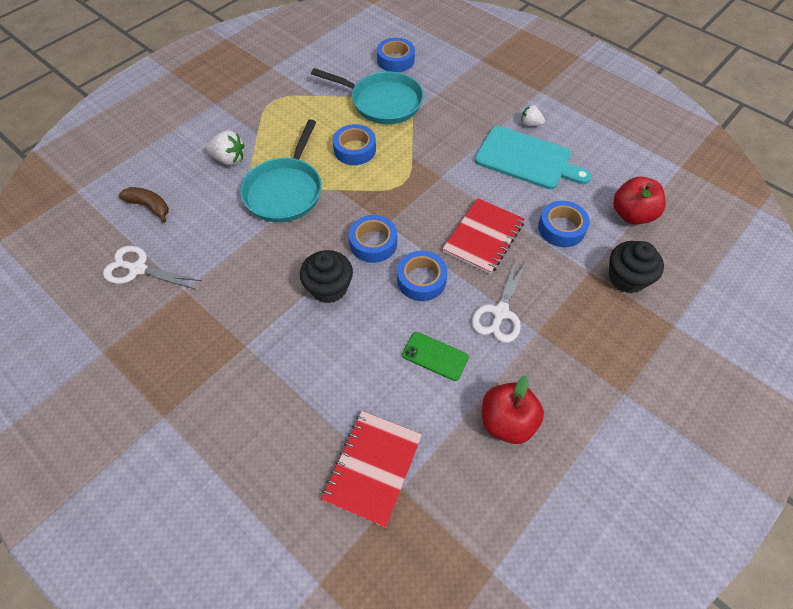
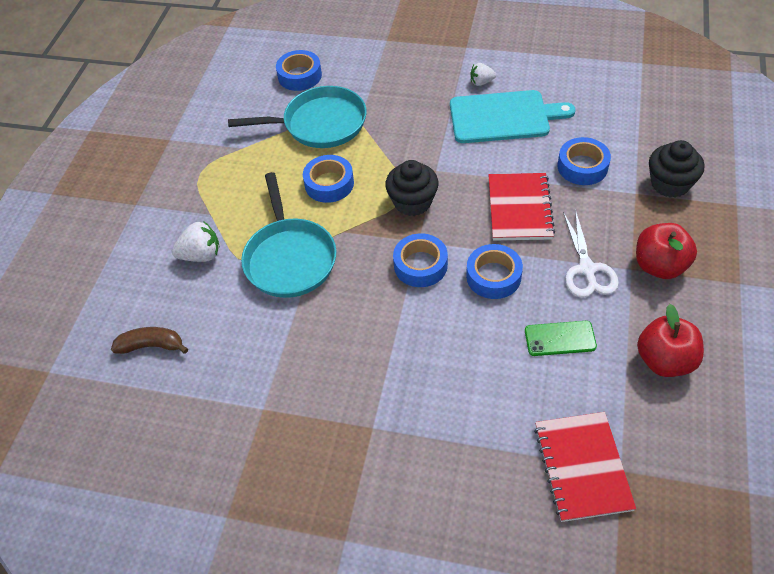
camera: 25 degrees left, 5 degrees down
white scissors [103,246,201,290] -> none
black cupcake [300,250,353,303] -> black cupcake moved to [385,160,439,216]
red apple [613,177,666,225] -> red apple moved to [636,223,697,279]

